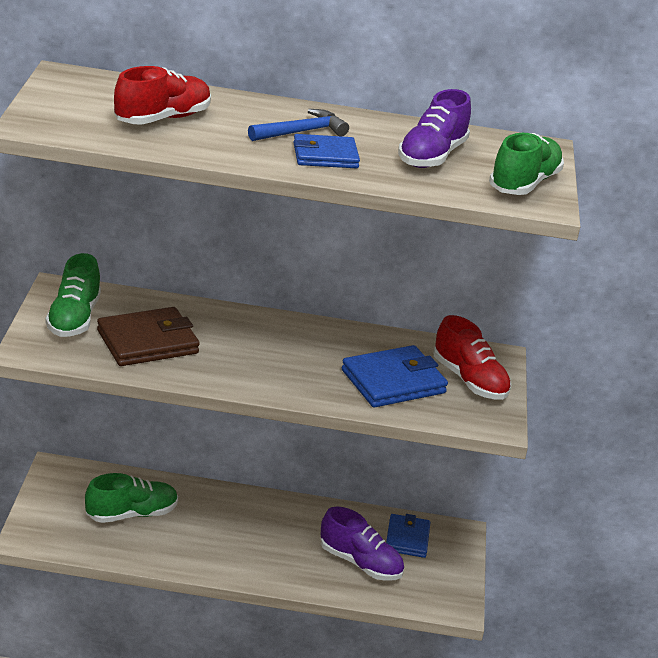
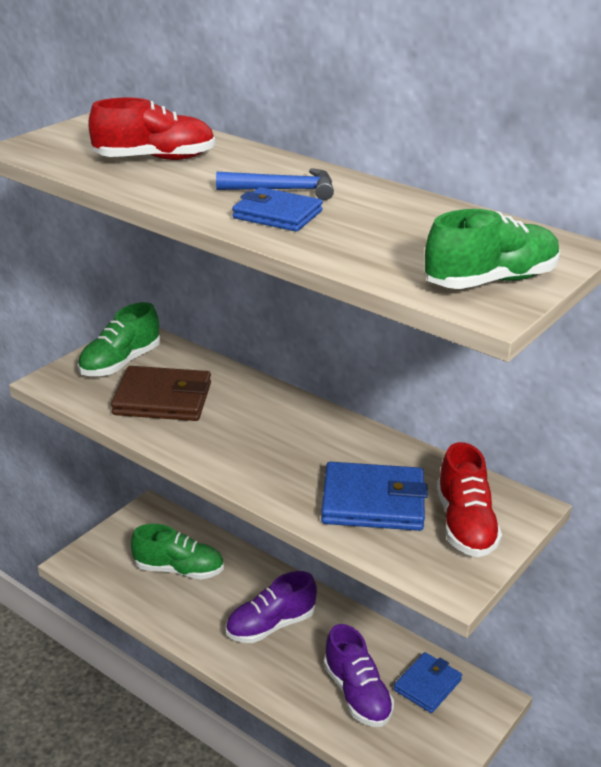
camera: 35 degrees right, 0 degrees up
purple shoe [398,89,471,168] -> purple shoe moved to [226,571,317,643]

